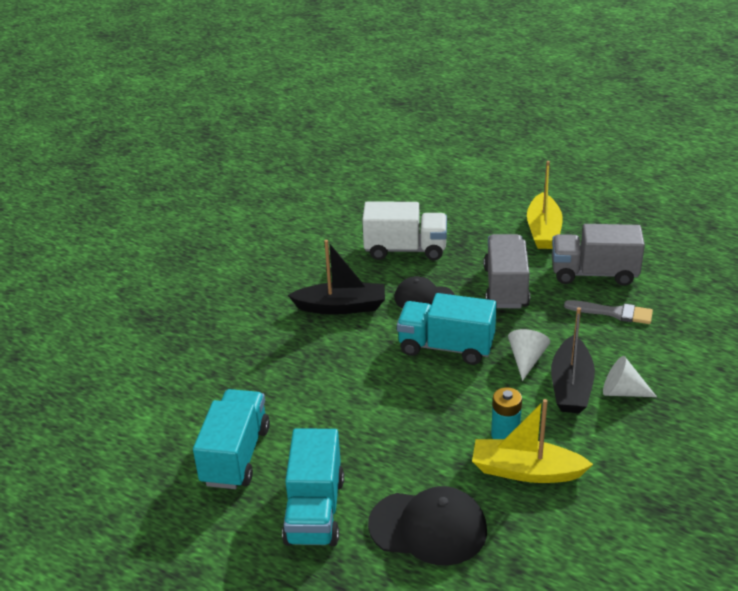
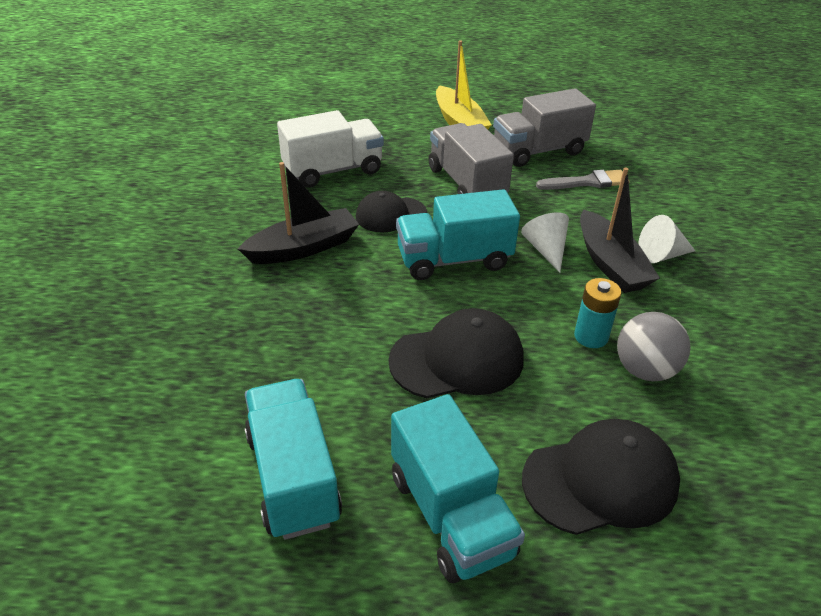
camera: 30 degrees left, 5 degrees up
yellow boat [472,399,593,483] -> grey ball [617,312,690,381]
none -> black cap [388,308,524,398]

